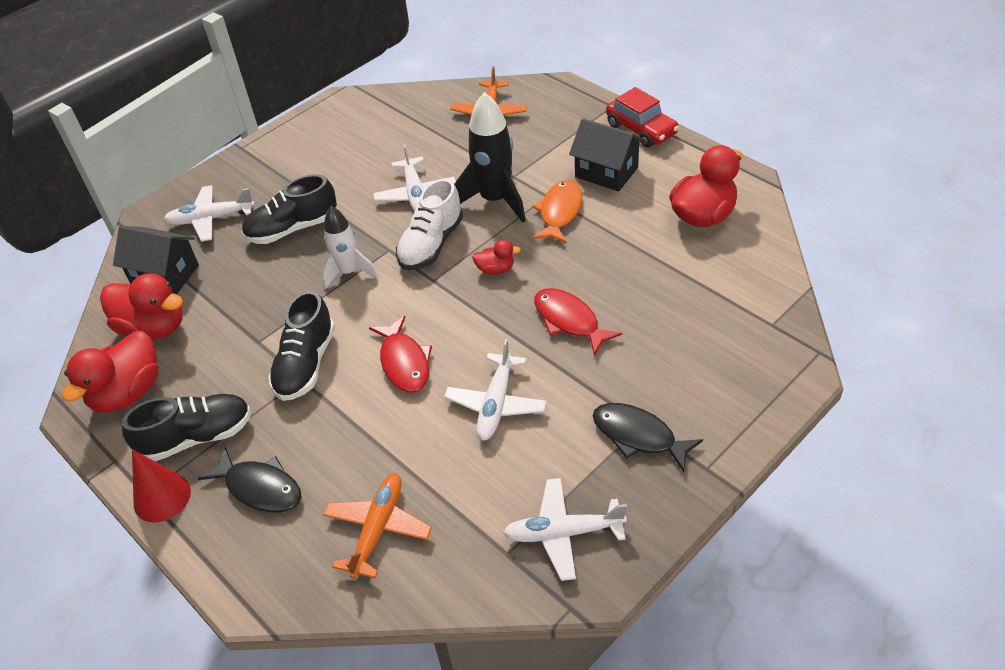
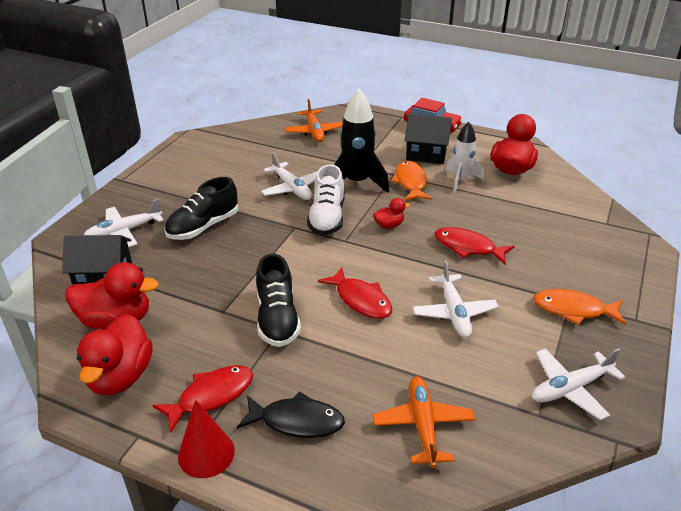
camera: 25 degrees left, 10 degrees down
black shoe [122,394,251,461] -> red fish [152,365,253,433]
white rocket [322,206,378,290] -> white rocket moved to [445,122,484,192]
black fish [593,403,703,472] -> orange fish [533,289,626,325]

